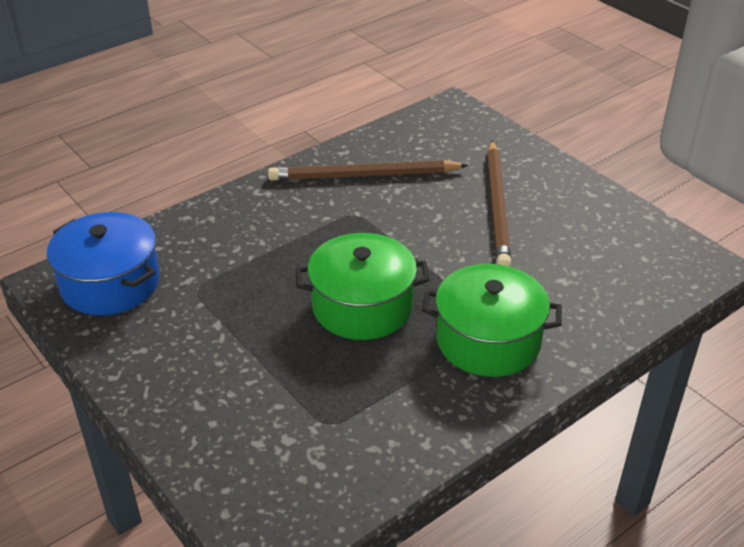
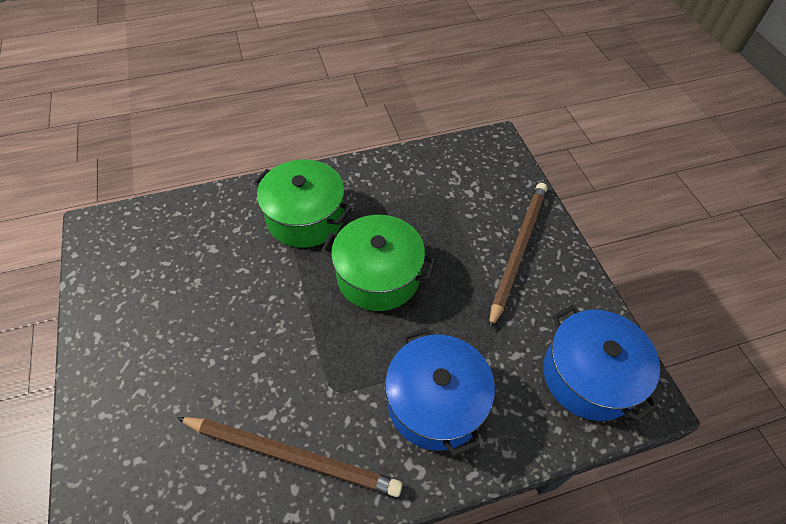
camera: 160 degrees left, 15 degrees up
brown pencil [487,141,511,267] -> brown pencil moved to [489,183,547,329]
none -> blue pot [385,328,495,456]

